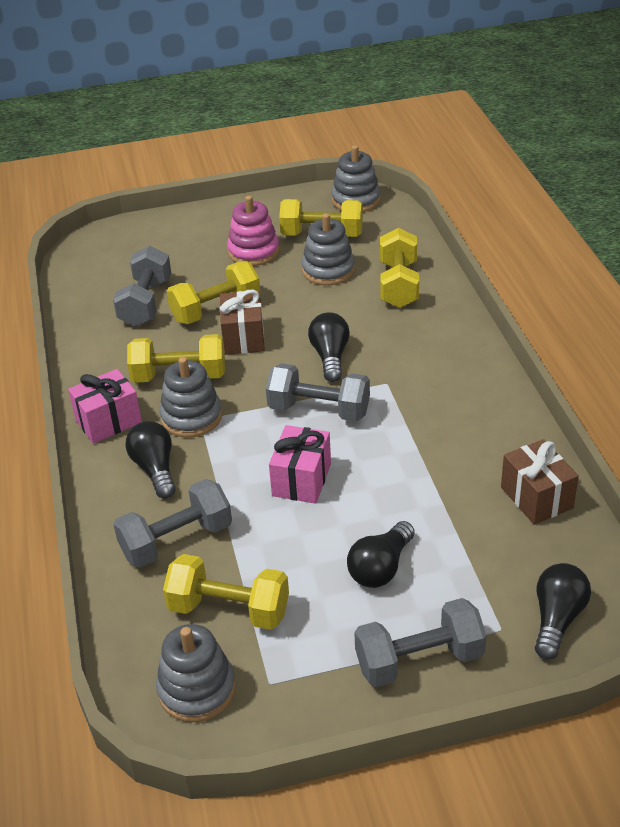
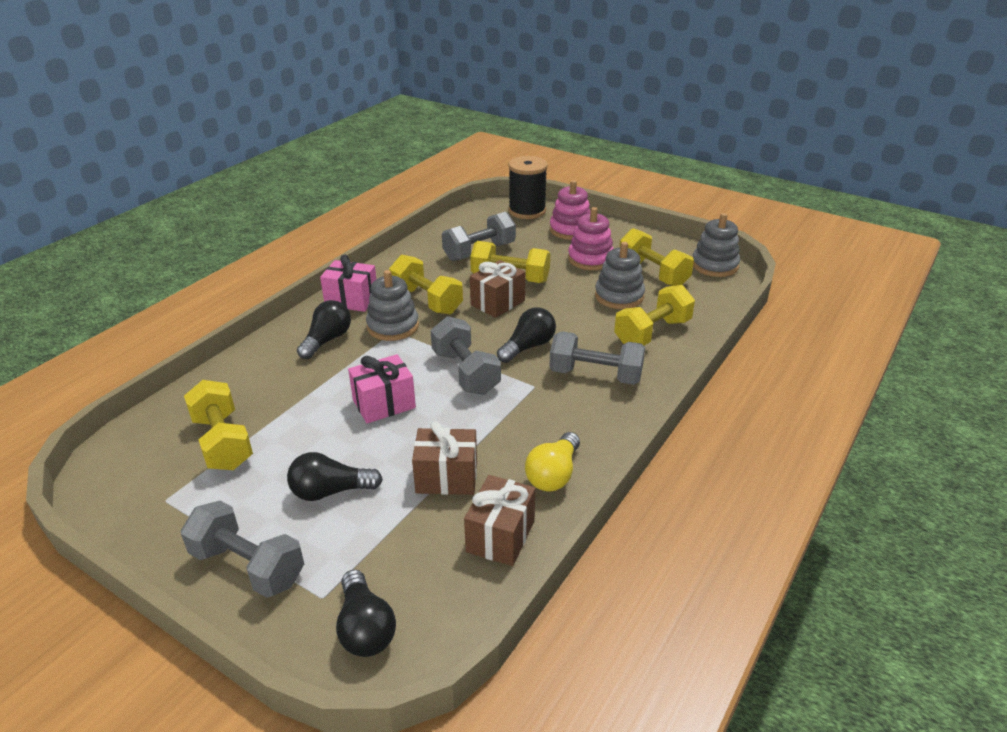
camera: 45 degrees right, 5 degrees down
grey dumbbell [113,479,232,568] -> grey dumbbell moved to [549,331,645,385]
grey stacking toy [156,624,236,722] -> none
black light bulb [535,563,591,660] -> black light bulb turned 90 degrees clockwise [336,570,396,657]
none -> brown gift [412,421,477,495]
none -> black spool [508,156,548,219]
none -> yellow light bulb [525,432,580,491]
none -> pink stacking toy [550,180,591,240]

